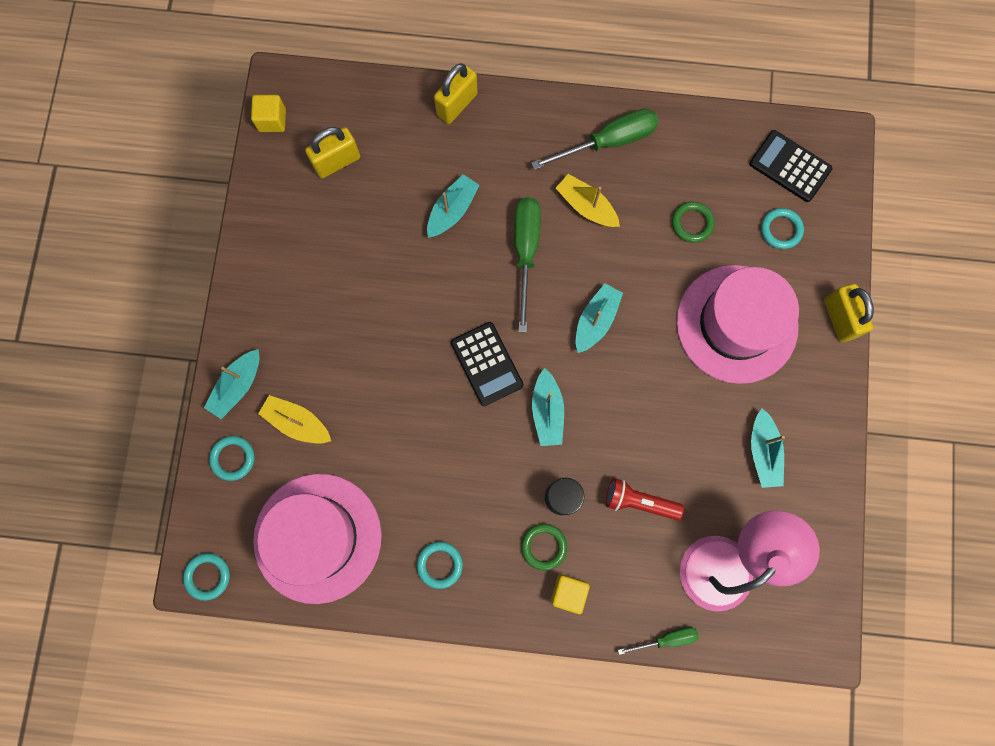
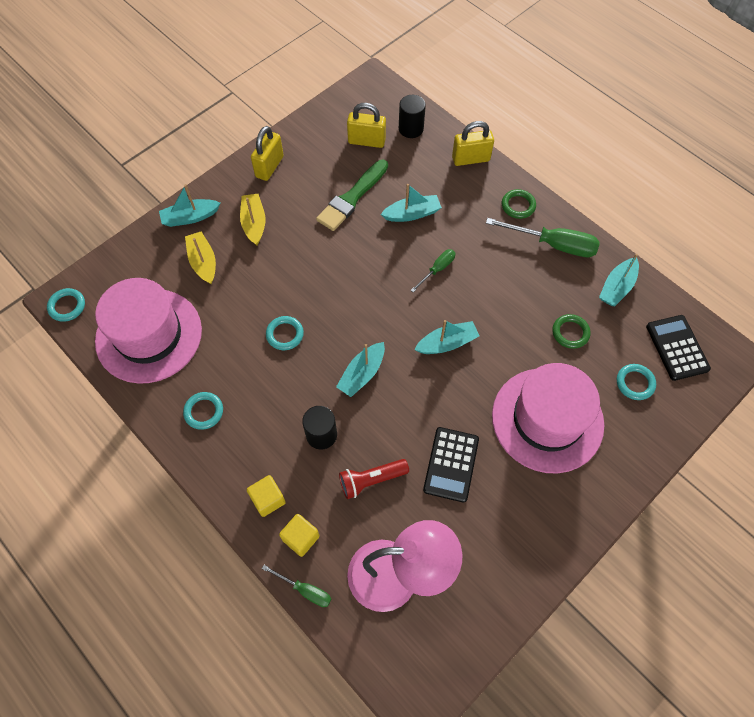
camera: 40 degrees right, 15 degrees down
turquoise ring [209,436,254,481] -> turquoise ring moved to [266,316,304,350]
yellow cube [251,95,286,132] -> yellow cube moved to [279,514,319,557]
black calculator [451,322,523,406] -> black calculator moved to [423,427,479,503]
green screwdriver [514,197,541,333] -> green screwdriver [410,249,456,292], size x0.55
green ring [521,524,567,571] -> green ring moved to [502,189,536,219]
yellow boat [556,174,620,227] -> yellow boat moved to [240,194,265,245]
red flashlight [606,478,684,520] -> red flashlight turned 75 degrees counterclockwise [339,459,409,499]
turquoise boat [751,408,785,488] -> turquoise boat moved to [599,254,639,306]
yellow padlock [824,284,874,342] -> yellow padlock moved to [251,126,284,181]
none -> green brush [316,160,388,231]
none -> black cylinder [399,95,426,138]

